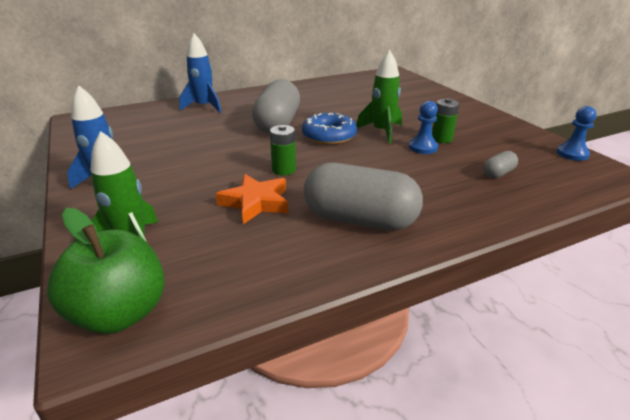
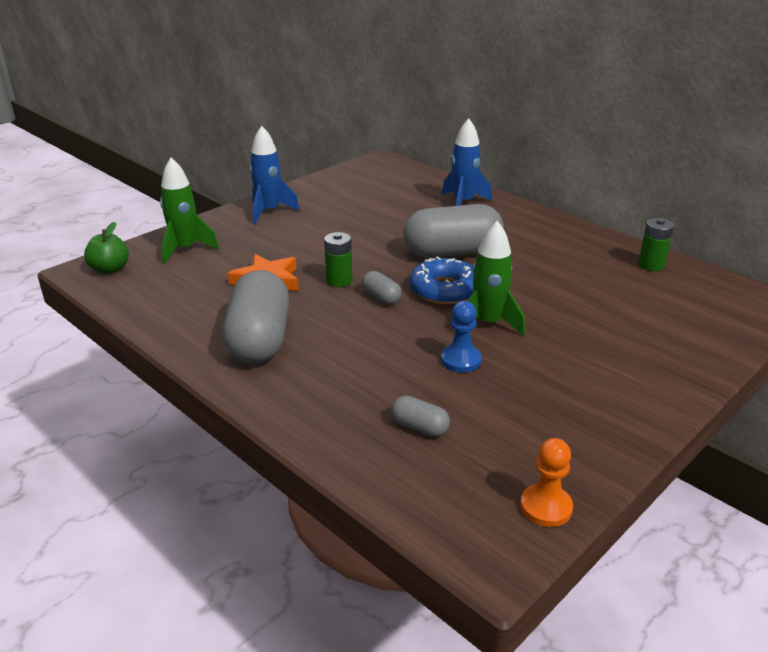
camera: 70 degrees right, 0 degrees up
green apple [47,208,165,334] -> green apple [84,222,129,274], size x0.60
green battery [432,98,459,143] -> green battery moved to [638,218,674,271]
blue pawn [556,106,597,161] -> orange pawn [520,438,573,527]
none -> grey capsule [362,271,402,305]

